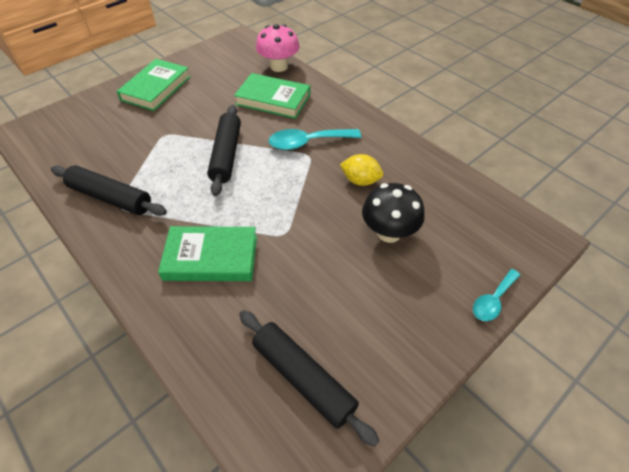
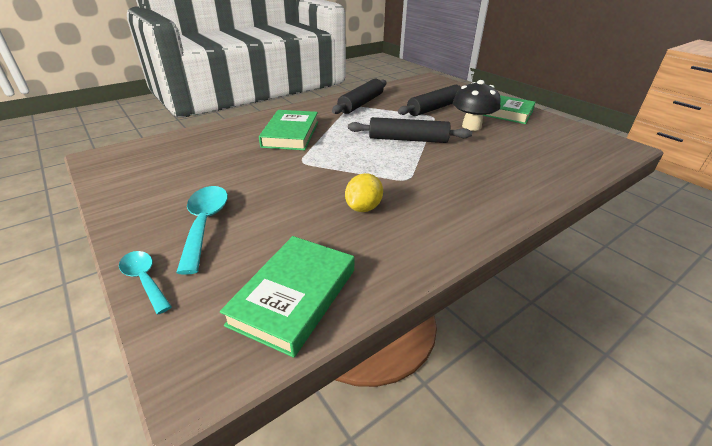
camera: 95 degrees right, 15 degrees down
green book [234,73,310,119] -> green book moved to [220,236,354,358]
black rolling pin [239,310,379,447] -> black rolling pin moved to [398,85,461,116]
pink mushroom [256,24,299,72] -> none
turquoise spoon [269,129,361,150] -> turquoise spoon moved to [176,186,228,275]
black mushroom [362,183,425,243] -> black mushroom moved to [453,80,501,131]

